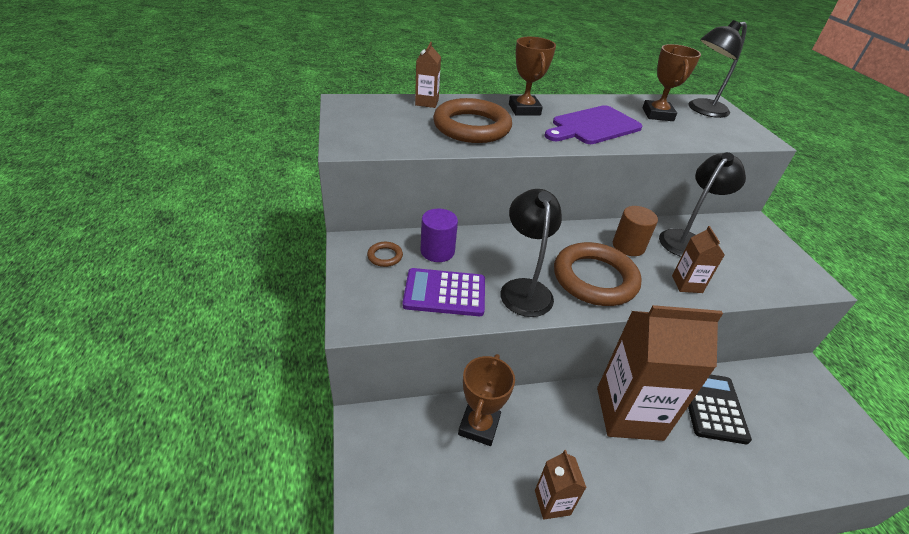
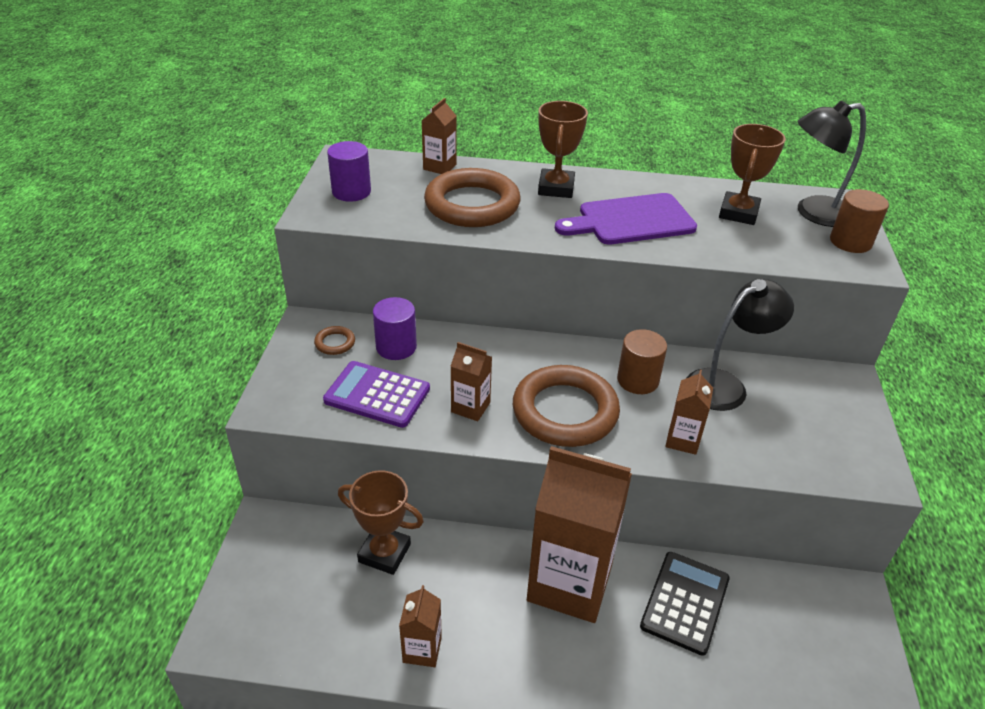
camera: 20 degrees right, 0 degrees up
brown trophy [458,354,515,446] -> brown trophy turned 75 degrees clockwise [338,470,424,575]
black lamp [500,189,562,317] -> brown carton [451,342,492,421]
none -> purple cylinder [327,141,371,202]
none -> brown cylinder [830,189,889,253]

